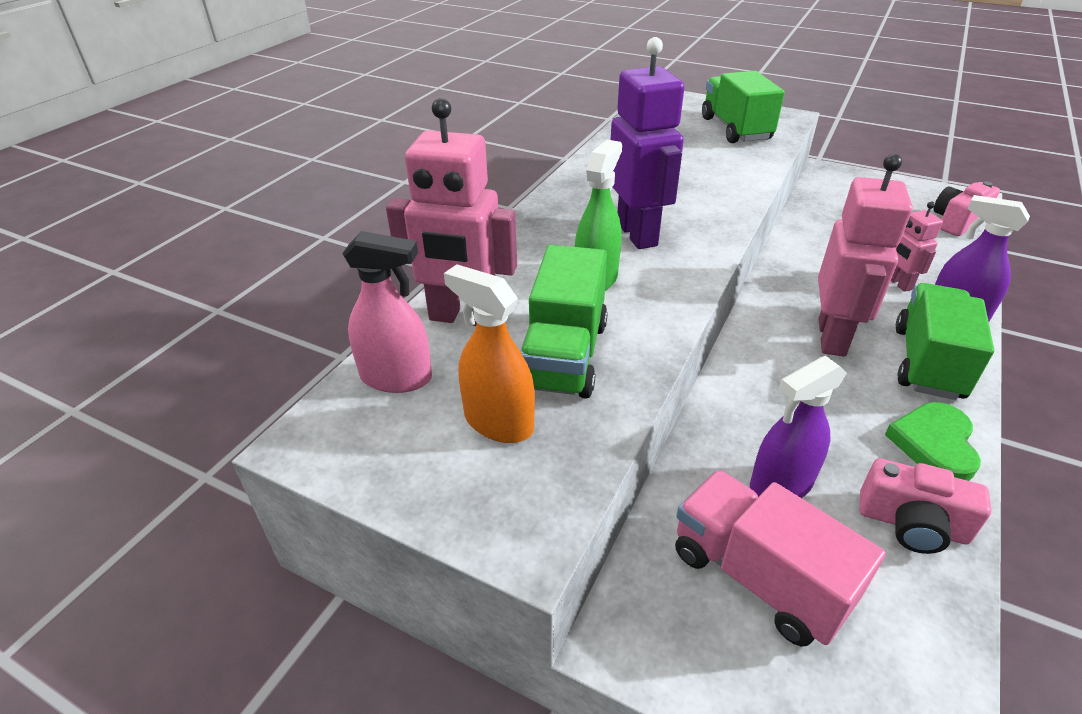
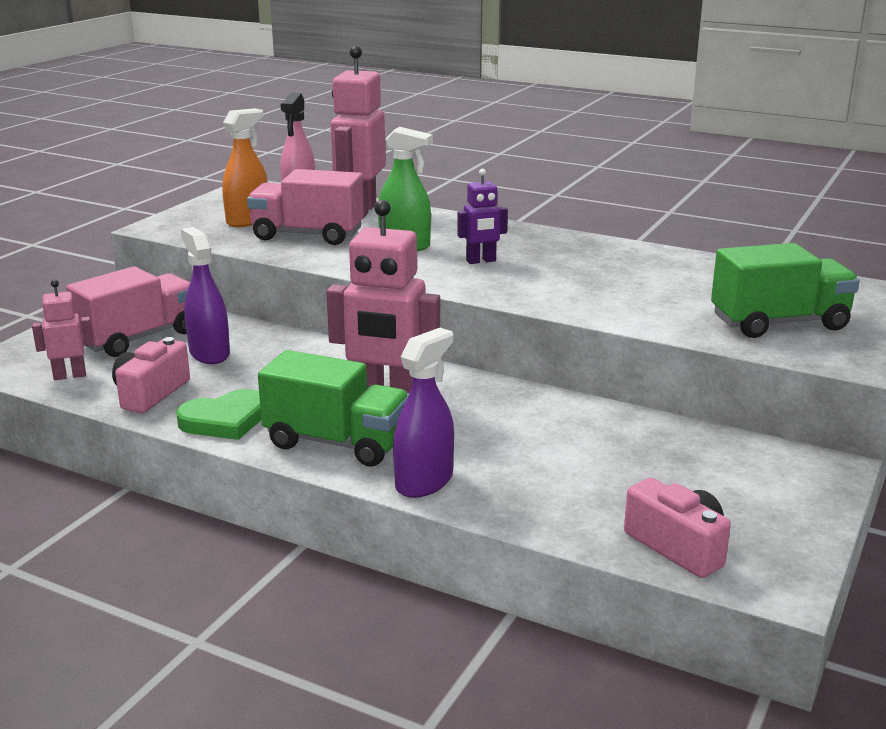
camera: 90 degrees right, 15 degrees down
green truck [520,245,608,399] -> pink truck [247,169,364,245]
purple robot [611,37,684,249] -> purple robot [457,169,508,264], size x0.52
green heart [885,402,981,481] -> green heart turned 135 degrees clockwise [176,389,261,440]
pink robot [891,201,943,292] -> pink robot moved to [32,280,94,380]

